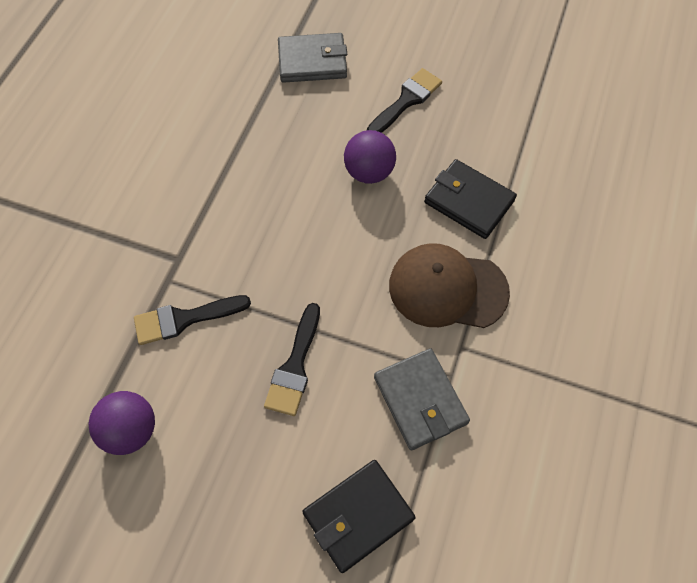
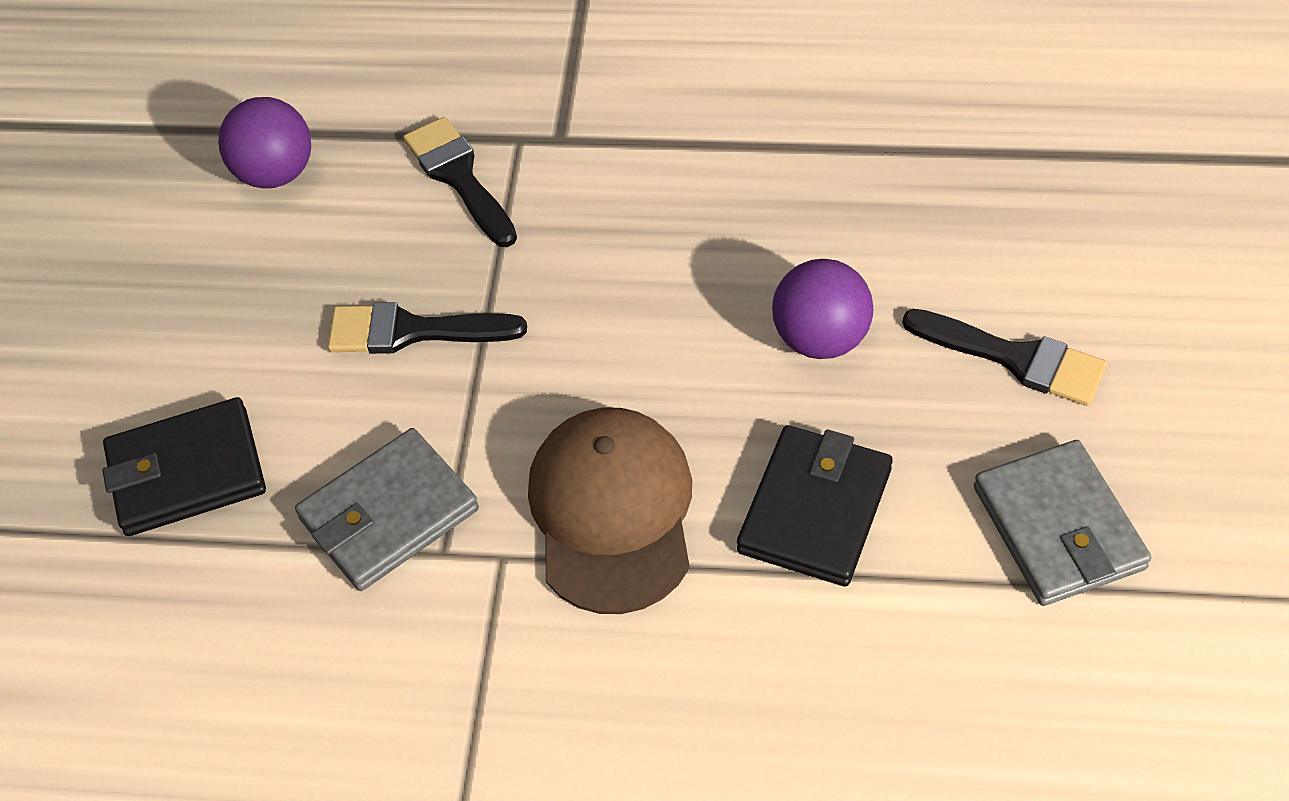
camera: 80 degrees right, 10 degrees down
grey wallet [278,33,347,83] -> grey wallet moved to [974,440,1151,606]
black wallet [302,460,416,573] -> black wallet turned 60 degrees counterclockwise [102,397,266,536]

